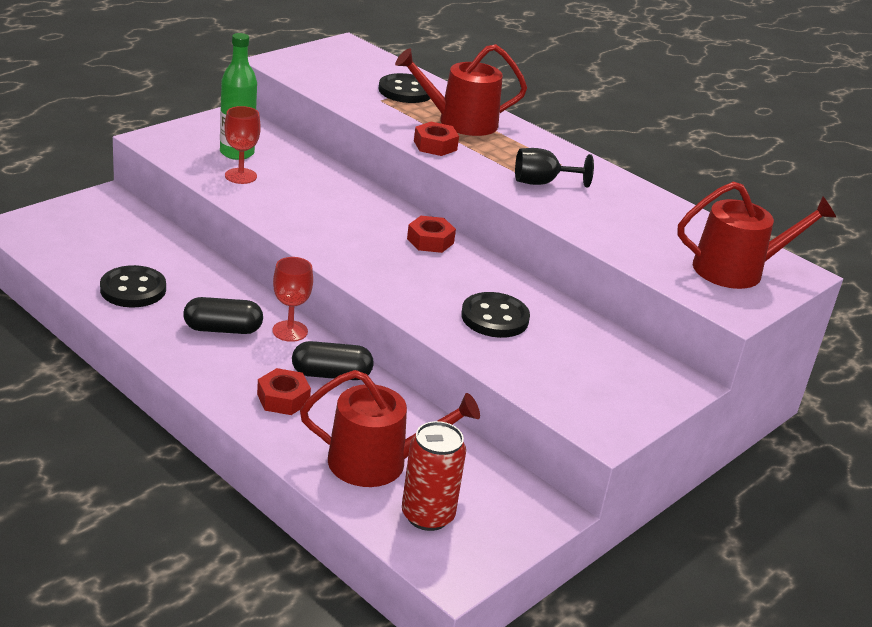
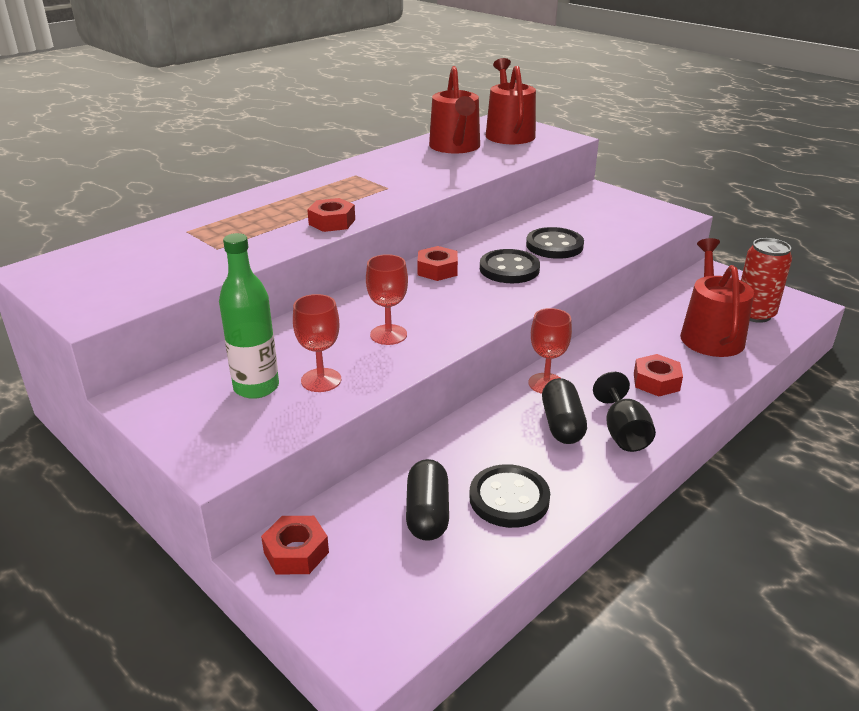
camera: 85 degrees left, 0 degrees up
black capsule [292,341,374,380] -> black capsule moved to [406,459,449,541]
black button [379,73,432,103] -> black button moved to [480,249,540,283]
red watering can [395,44,527,136] -> red watering can moved to [429,66,480,153]
black goblet [515,148,594,187] -> black goblet moved to [593,372,656,452]
none -> red nut [261,516,329,574]
none -> red goblet [366,254,408,345]

